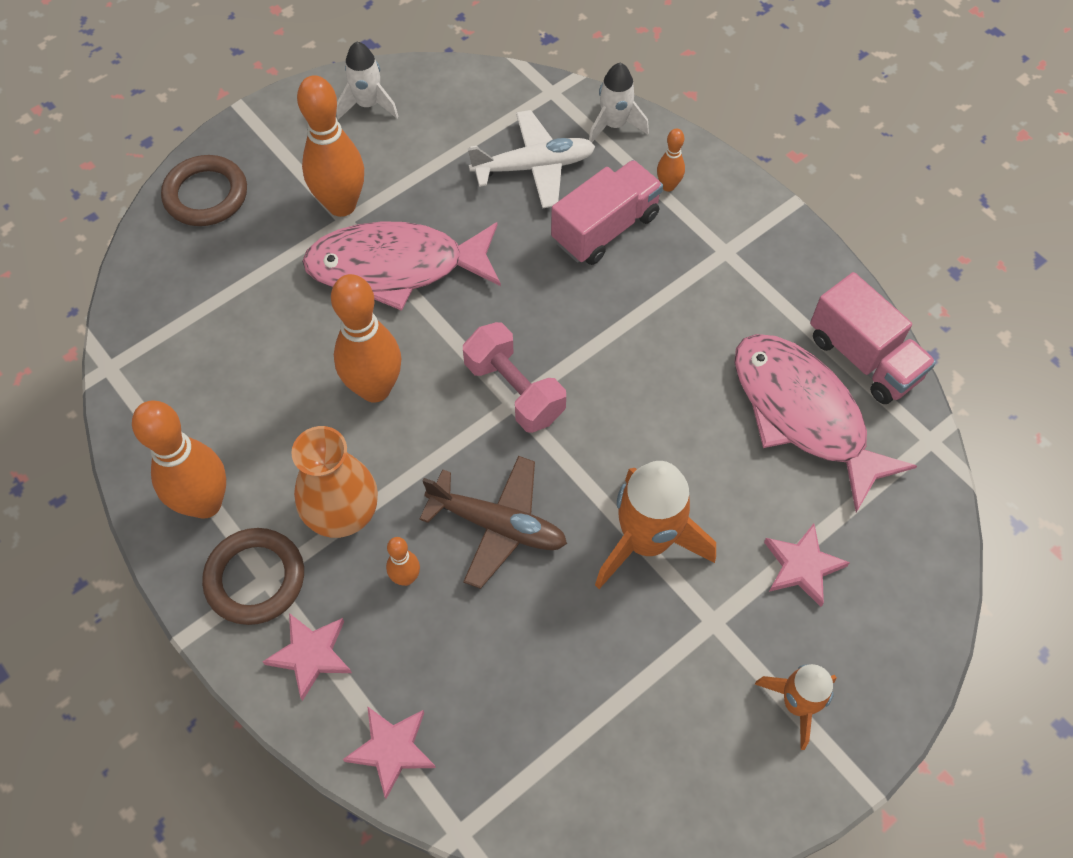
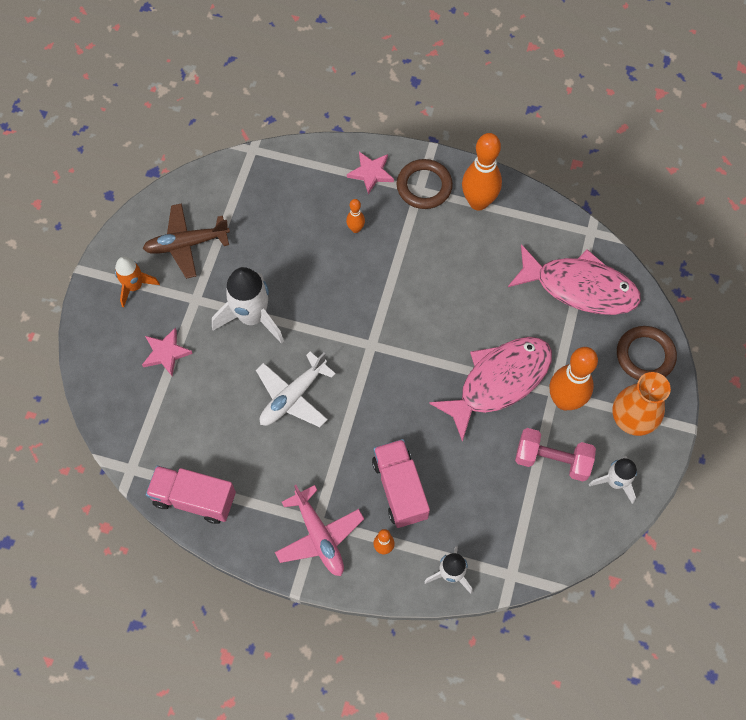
camera: 145 degrees right, 5 degrees up
orange vase [291,426,378,538] -> orange vase moved to [612,372,671,436]
orange bowling pin [331,274,401,403] -> none
pink star [343,706,436,799] -> none
brown plane [419,456,567,589] -> brown plane moved to [143,203,230,279]
pink dumbbell [463,322,566,433] -> pink dumbbell moved to [515,428,596,481]
white plane [468,110,596,209] -> white plane moved to [256,352,336,427]
pink truck [551,160,663,265] -> pink truck turned 150 degrees clockwise [372,439,430,528]
orange rocket [595,461,716,589] -> white rocket [212,267,284,344]
pink fish [734,334,917,513] -> pink fish moved to [508,244,641,315]
none -> pink plane [275,485,364,576]

